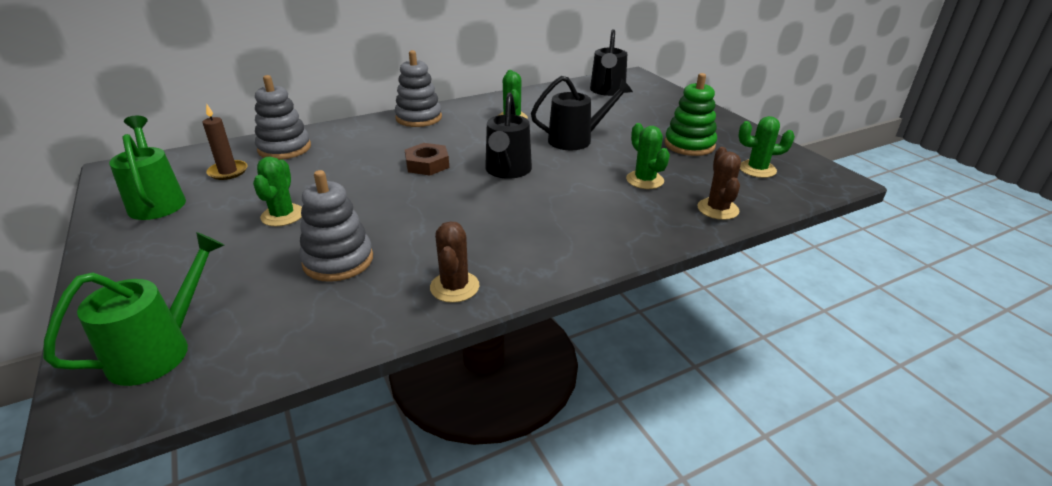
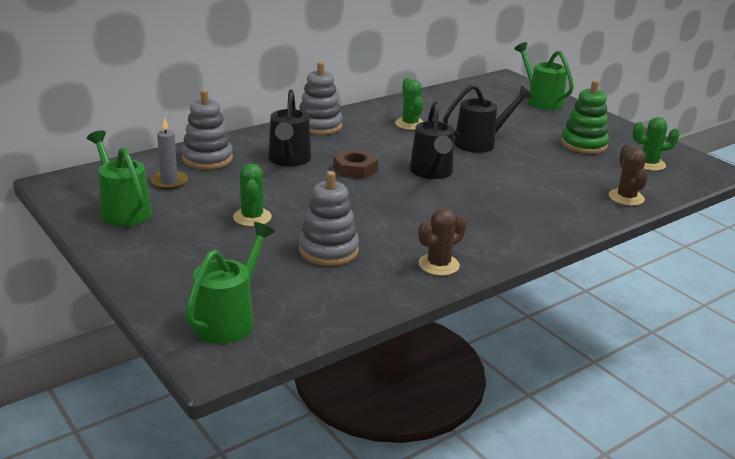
camera: 10 degrees left, 5 degrees down
brown candle [203,104,248,180] -> grey candle [150,118,188,190]
brown cactus [430,221,480,303] -> brown cactus turned 60 degrees clockwise [418,208,467,276]
black watering can [590,29,627,96] -> black watering can moved to [268,89,311,166]
green cactus [626,123,670,189] -> none
none -> green watering can [514,42,574,110]

